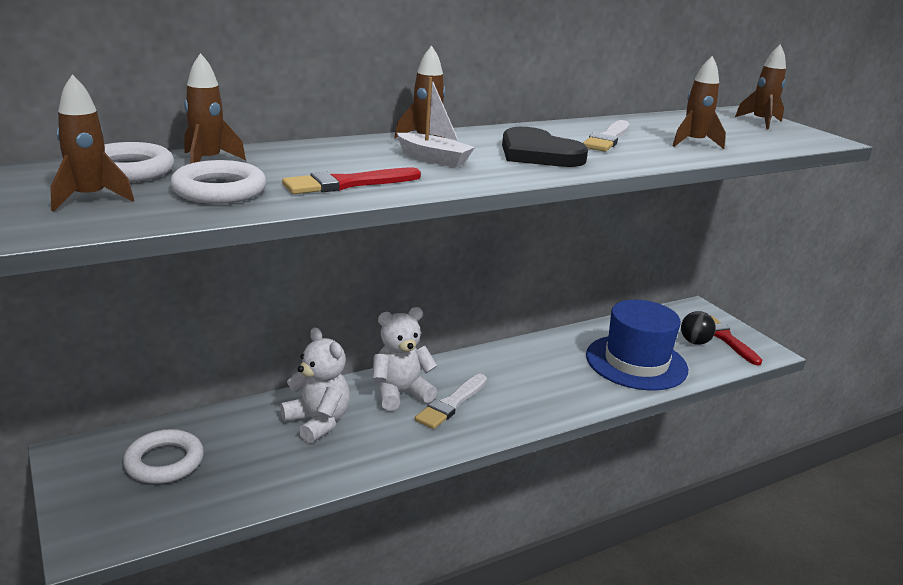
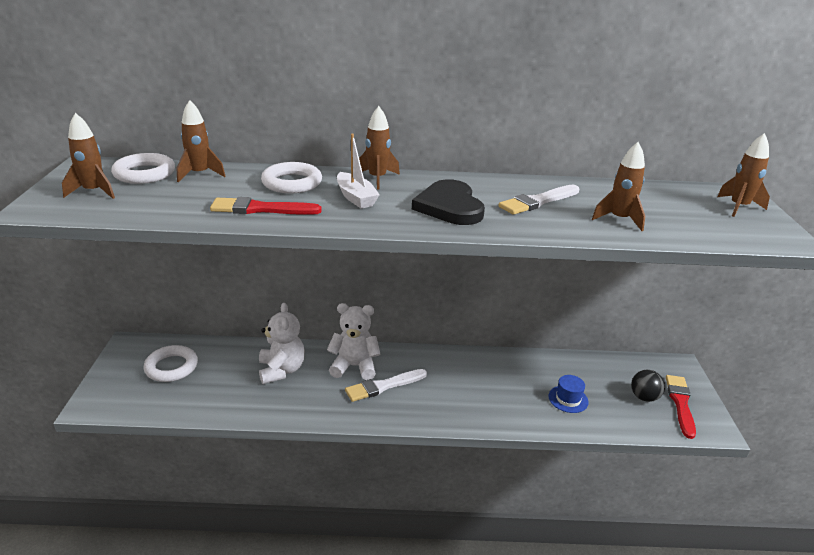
camera: 30 degrees right, 5 degrees up
white ring [170,160,266,204] -> white ring moved to [261,162,322,193]
blue hat [586,300,688,390] -> blue hat [548,375,589,413], size x0.43

